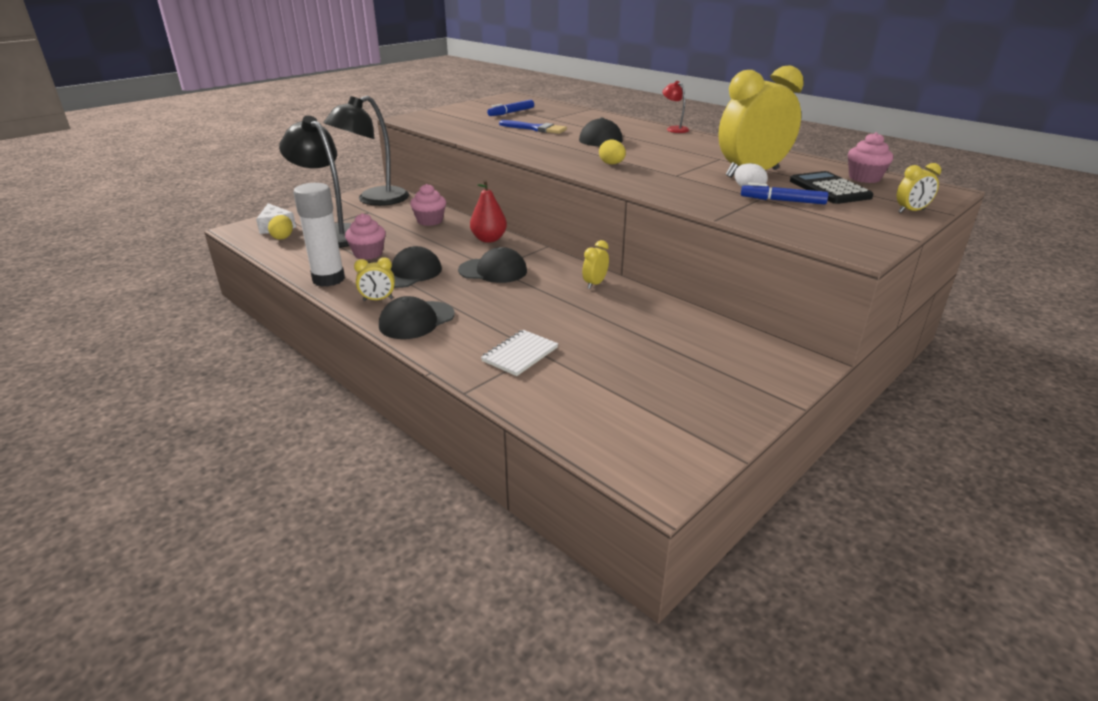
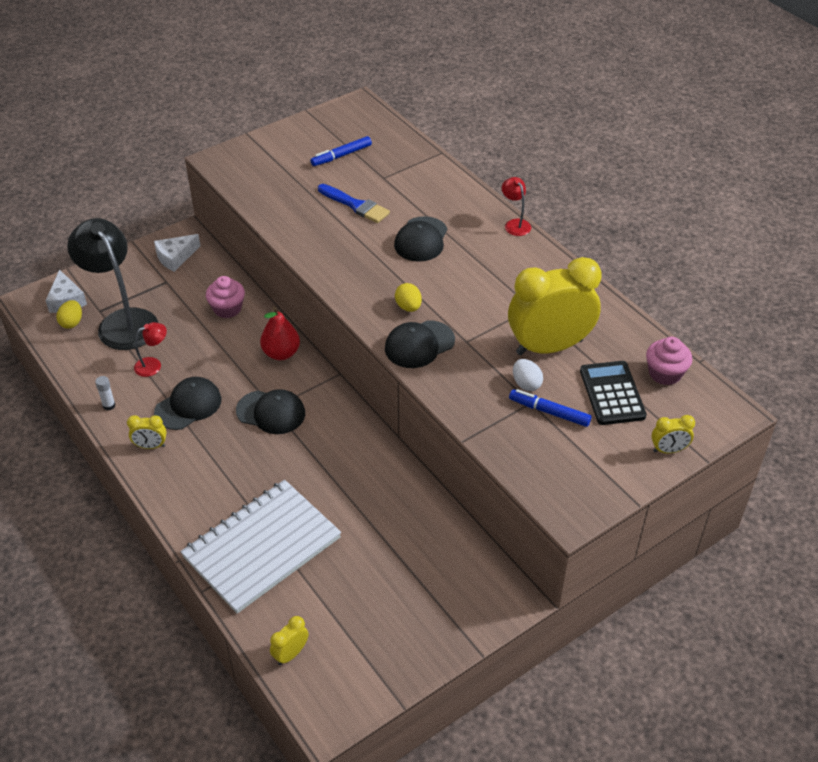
camera: 10 degrees right, 15 degrees up
white glue stick [293,183,345,287] -> white glue stick [95,376,115,411], size x0.40
black lamp [324,96,409,206] -> white cheese [154,234,200,272]
pink cupcake [345,213,386,260] -> red lamp [134,322,167,377]
black cap [379,296,455,339] -> black cap moved to [385,320,455,368]
white notebook [481,330,558,376] -> white notebook [180,480,341,614], size x2.18
yellow clock [582,240,609,289] -> yellow clock moved to [270,616,308,665]

